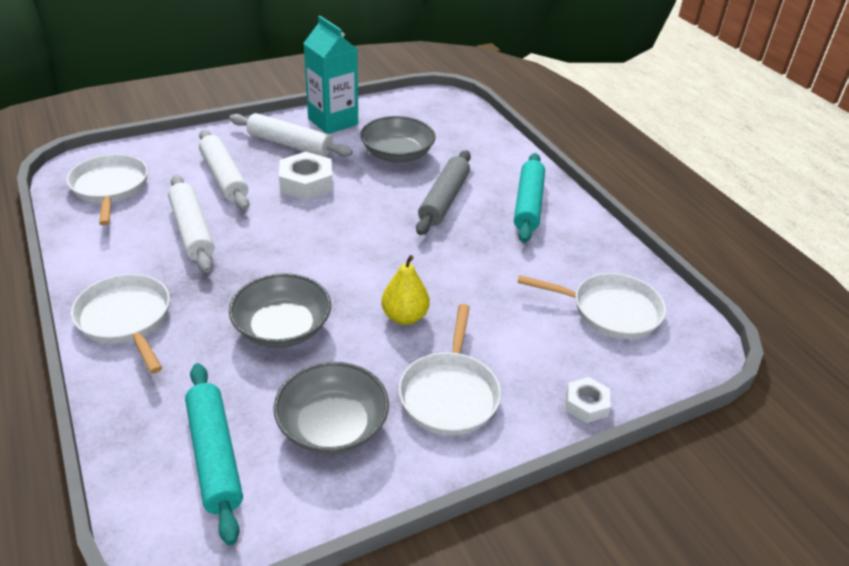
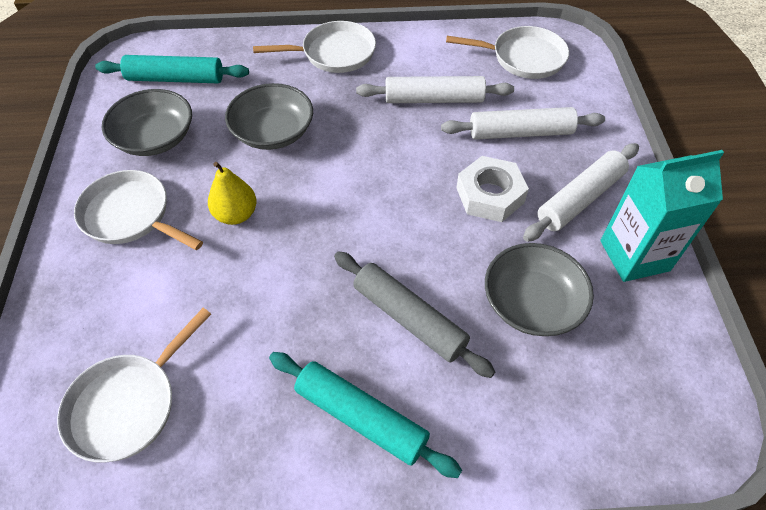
camera: 115 degrees right, 15 degrees up
white nut [566,377,611,423] -> none

